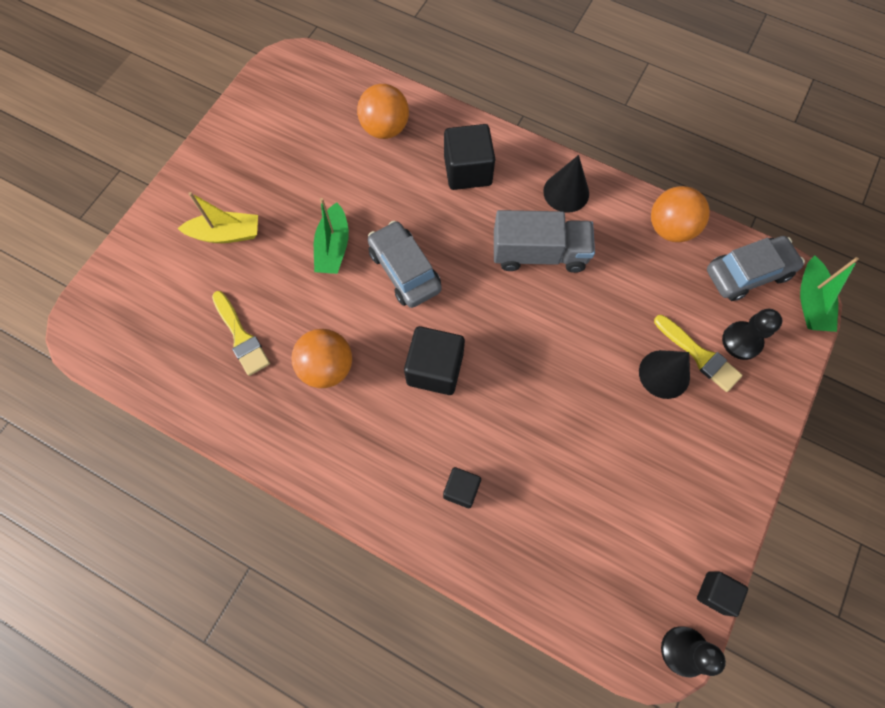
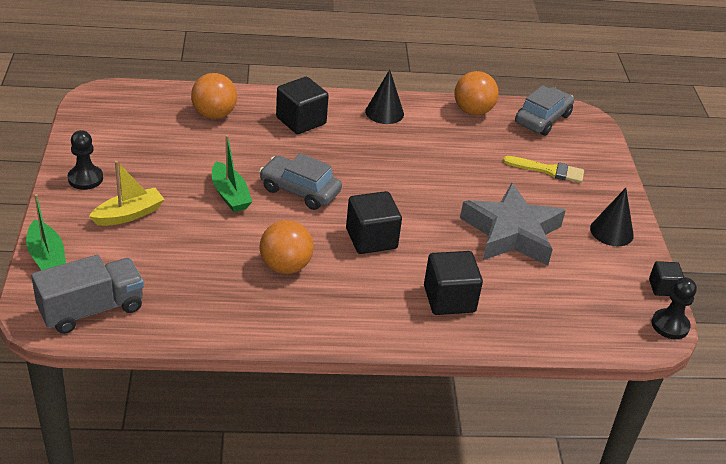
camera: 35 degrees left, 30 degrees down
yellow brush [212,291,270,376] -> none
black cube [443,467,481,508] -> black cube [424,251,483,315], size x1.74
grey truck [494,210,595,273] -> grey truck moved to [31,255,144,334]
black cone [639,350,690,399] -> black cone moved to [590,188,634,246]
black pawn [722,309,783,360] -> black pawn moved to [68,130,103,190]
green boat [800,256,859,332] -> green boat moved to [26,194,66,270]
none -> grey star [460,183,566,266]

